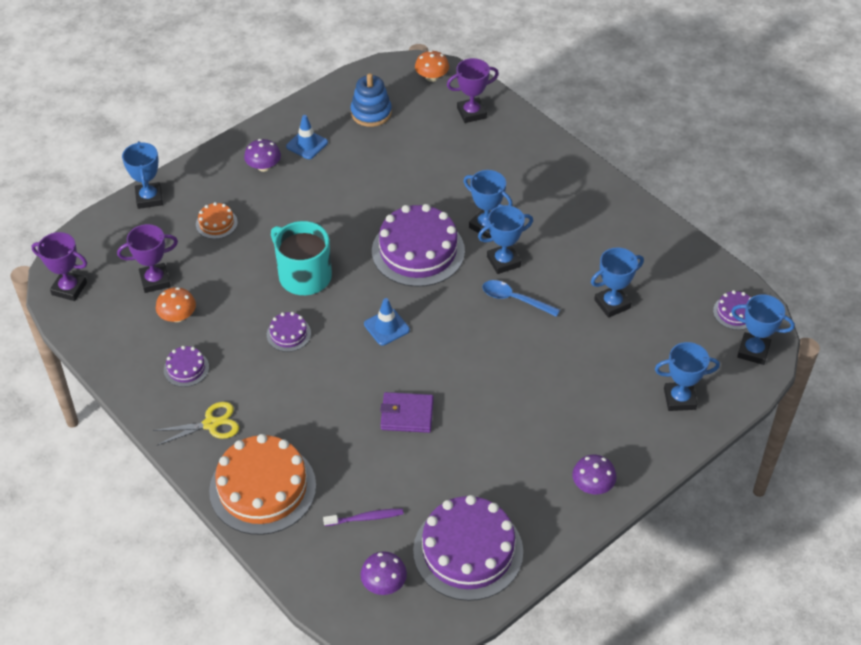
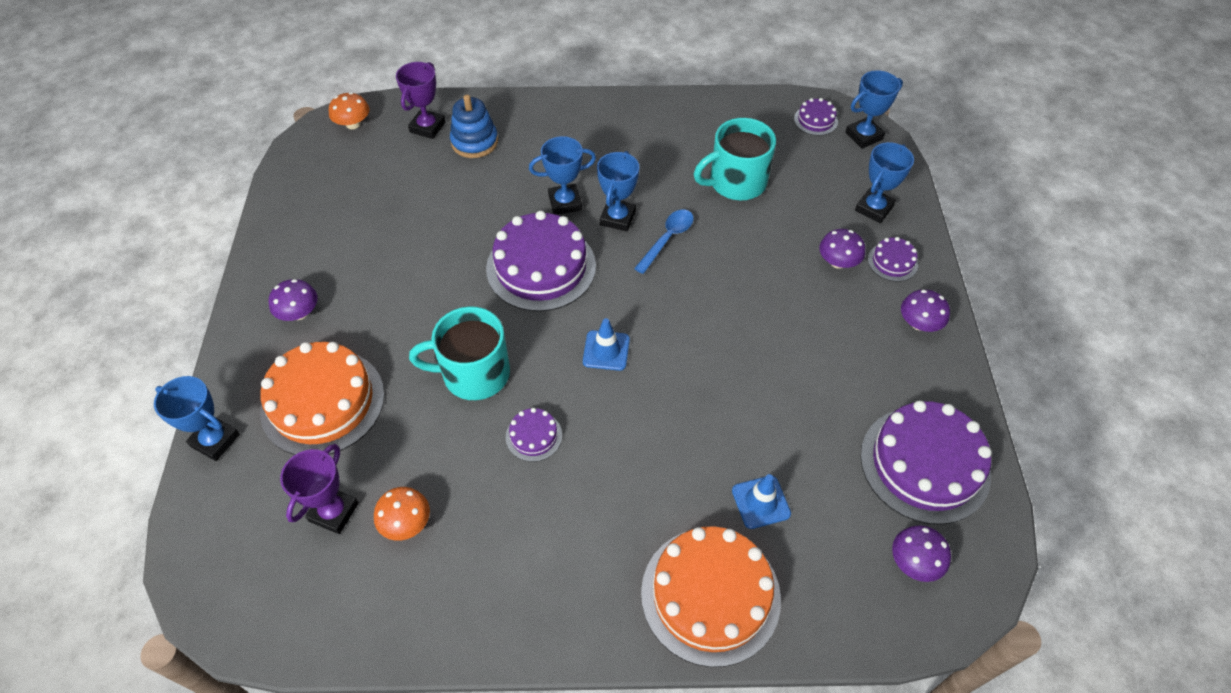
camera: 50 degrees left, 5 degrees up
purple trophy [32,232,87,301] -> none
yellow scissors [152,402,239,446] -> none
purple cake [164,346,209,387] -> purple cake moved to [868,237,918,282]
orange cake [196,202,238,239] -> orange cake [260,342,385,455], size x2.20
blue traffic cone [286,115,328,159] -> blue traffic cone moved to [732,474,791,529]
purple toothbrush [323,508,404,526] -> none
blue stacking toy [350,73,392,127] -> blue stacking toy moved to [450,95,498,158]
purple wallet [380,392,434,433] -> none
blue spoon [482,280,560,317] -> blue spoon turned 150 degrees clockwise [634,210,694,274]
blue trophy [591,247,644,318] -> turquoise mug [694,118,776,200]
none -> purple mushroom [819,229,865,269]

